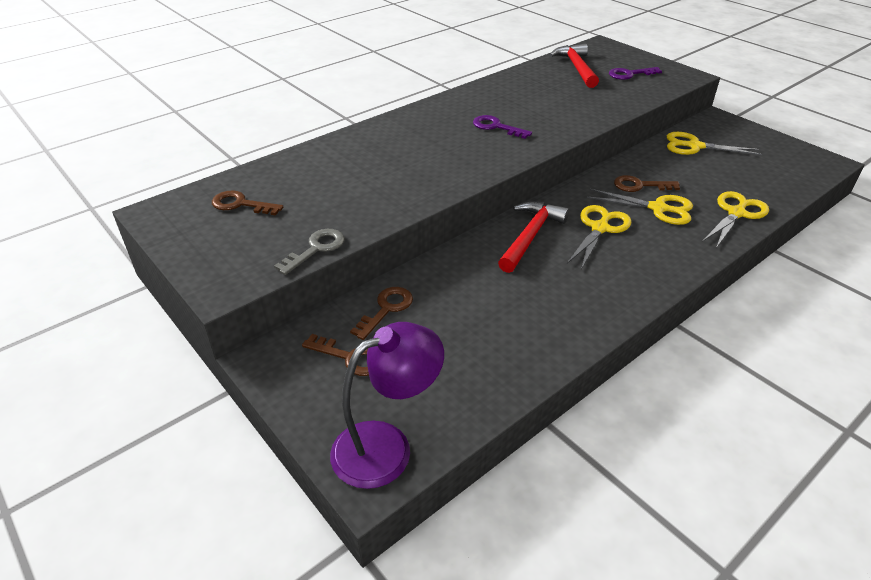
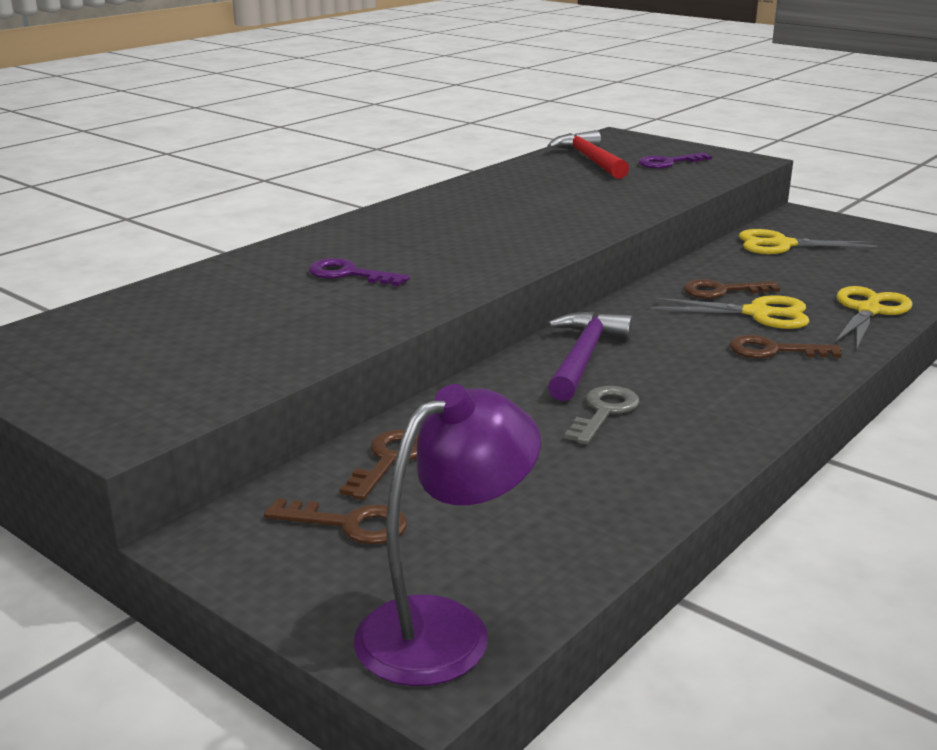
camera: 10 degrees left, 15 degrees down
brown key [212,190,283,216] -> brown key moved to [729,335,842,358]
grey key [274,229,344,275] -> grey key moved to [564,386,640,445]
purple key [473,115,532,139] -> purple key moved to [309,258,410,286]
red hammer [498,201,569,273] -> purple hammer [548,312,633,401]
yellow scissors [567,205,632,269] -> none

